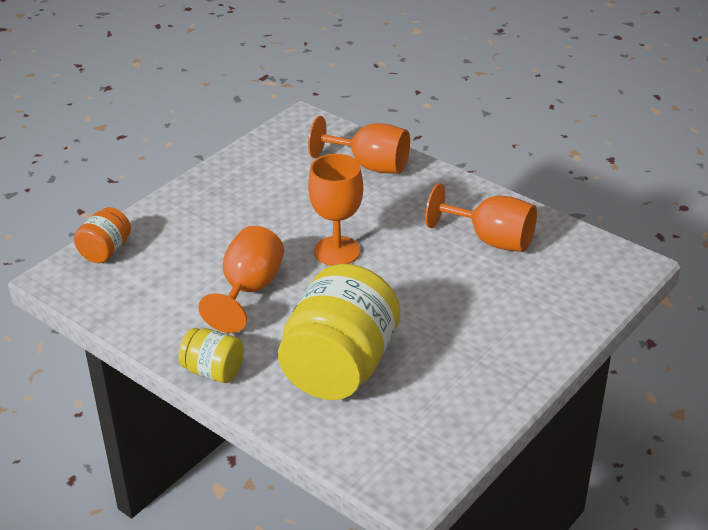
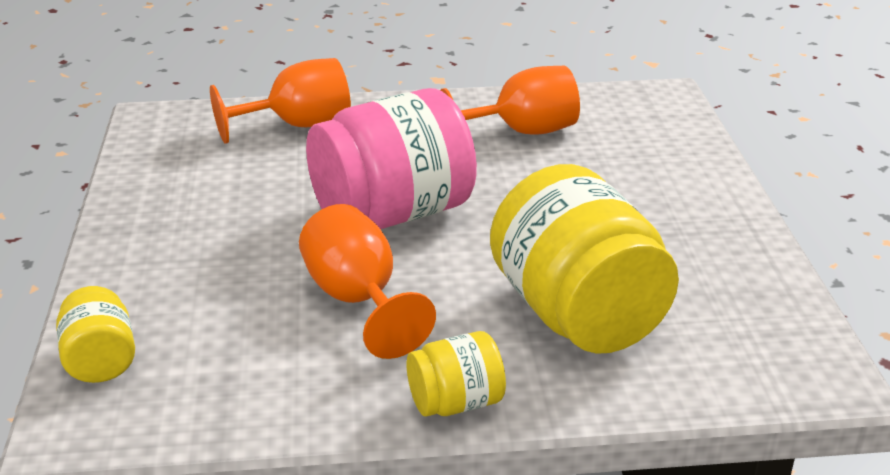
camera: 45 degrees left, 5 degrees down
orange jar [74,207,131,263] -> yellow jar [56,286,135,383]
orange goblet [308,154,363,266] -> pink jar [306,88,477,229]

